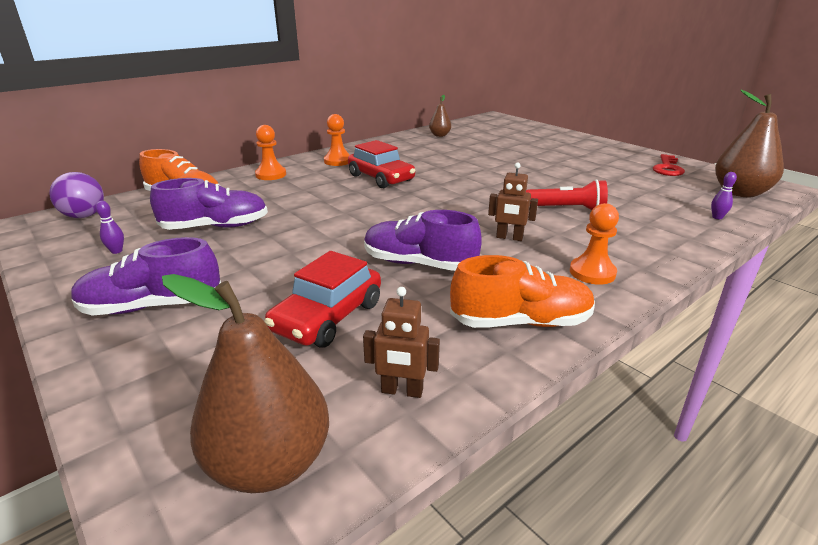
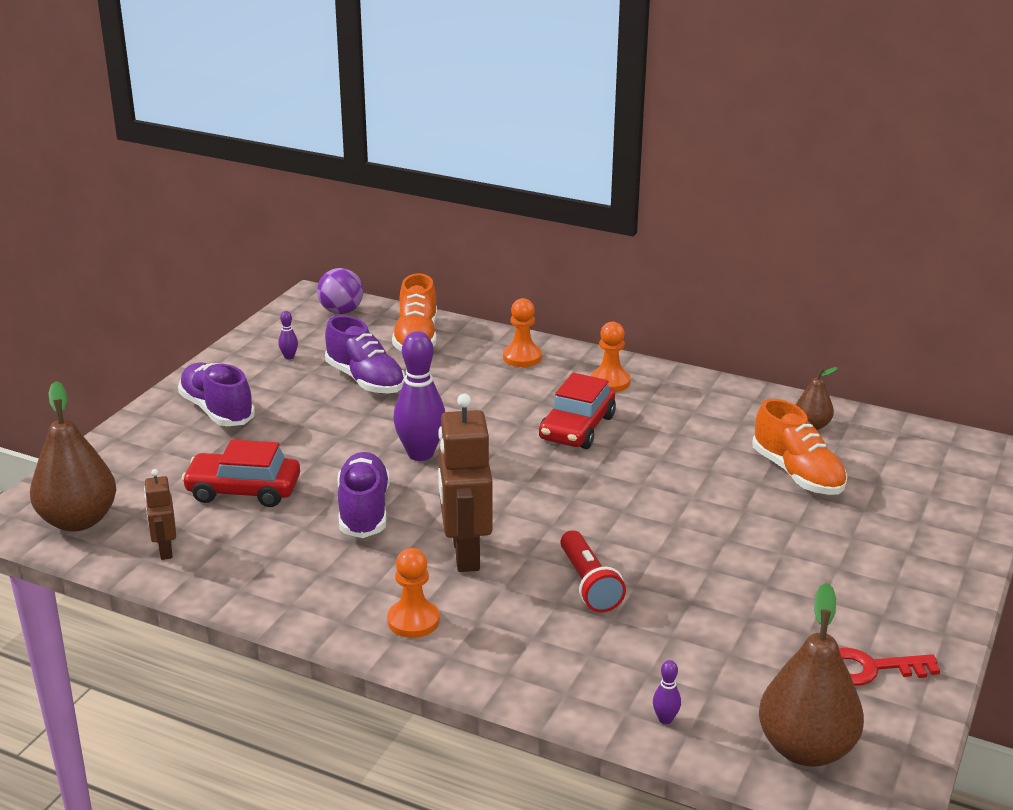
camera: 65 degrees right, 0 degrees up
orange shoe [450,255,595,328] -> orange shoe moved to [752,399,847,495]
brown robot [488,162,538,241] -> brown robot [438,394,493,572], size x1.91
none -> purple bowling pin [393,331,445,461]

